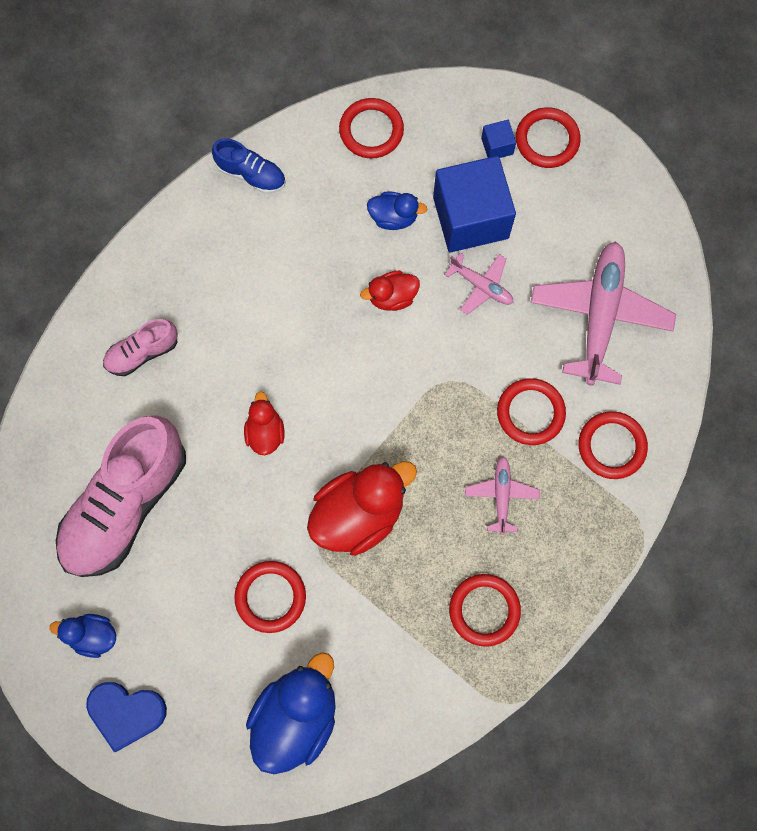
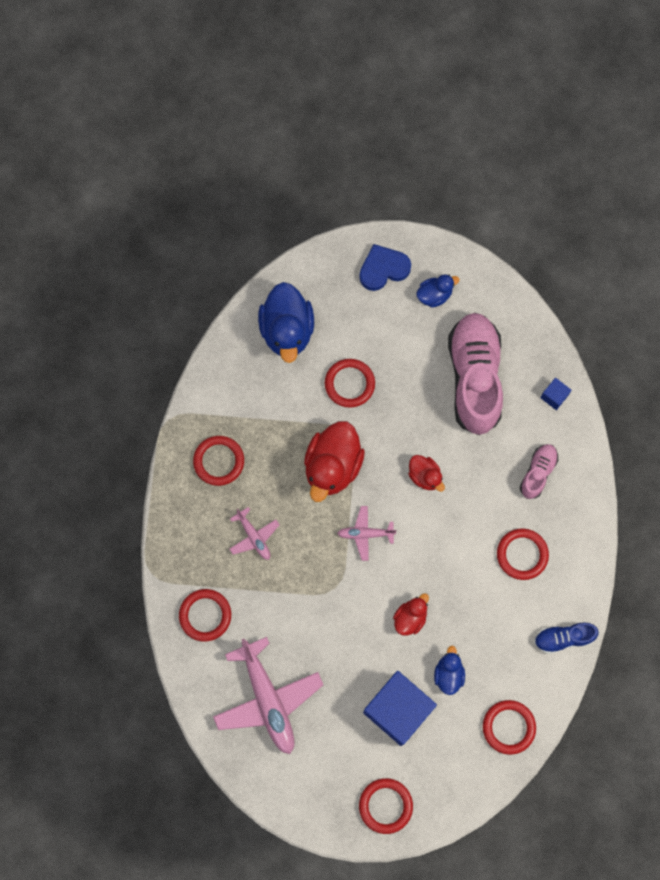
camera: 145 degrees right, 0 degrees up
blue duck [367,191,427,230] -> blue duck turned 120 degrees clockwise [434,646,465,695]
pink plane [445,252,513,315] -> pink plane moved to [337,506,396,561]
blue cube [481,120,516,158] -> blue cube moved to [540,378,572,410]
red ring [497,378,566,445] -> red ring moved to [497,528,549,580]

